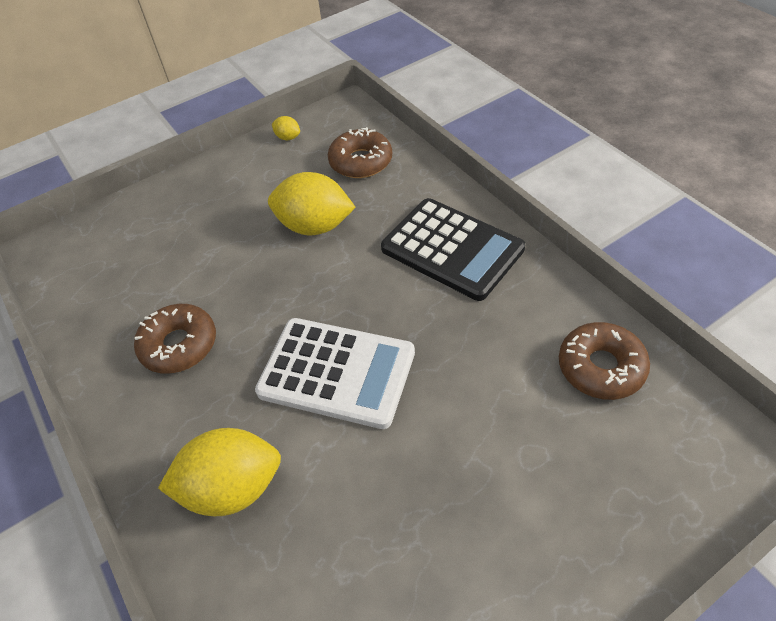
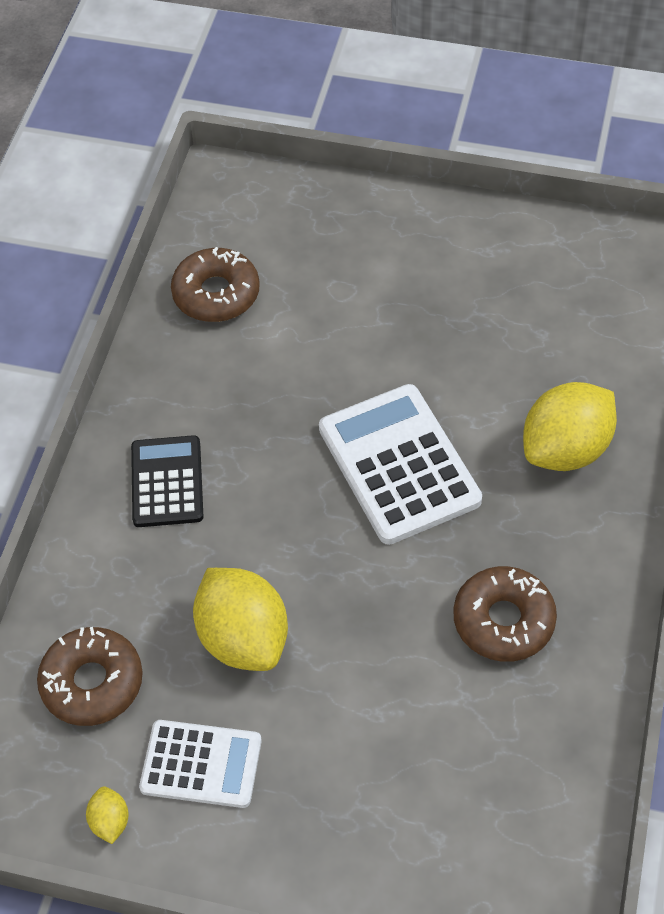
camera: 135 degrees left, 5 degrees up
yellow lemon [158,428,281,516] -> yellow lemon turned 75 degrees counterclockwise [523,382,617,471]
black calculator [381,198,525,301] -> black calculator [131,435,204,527], size x0.63
none -> white calculator [139,720,262,808]

